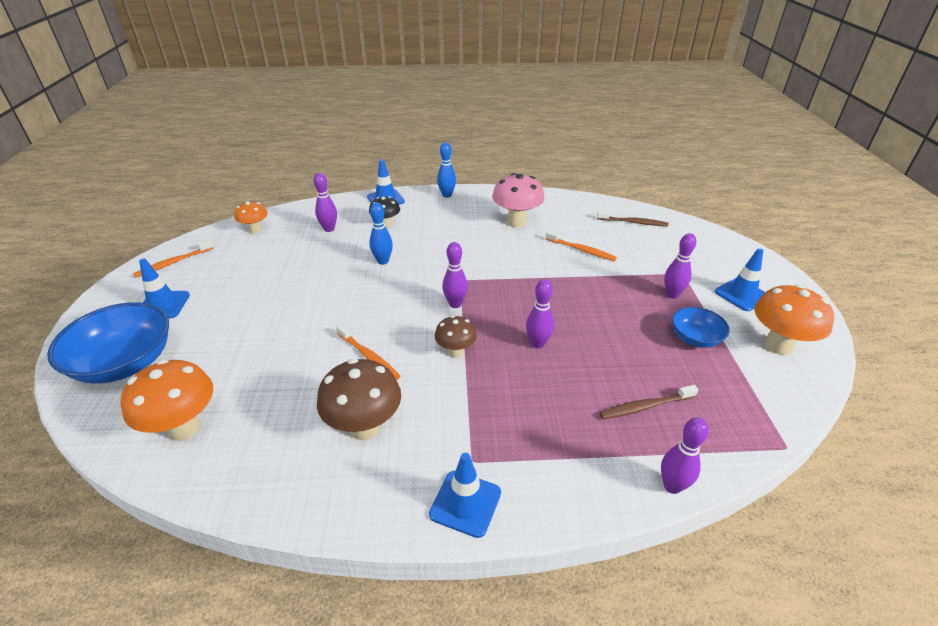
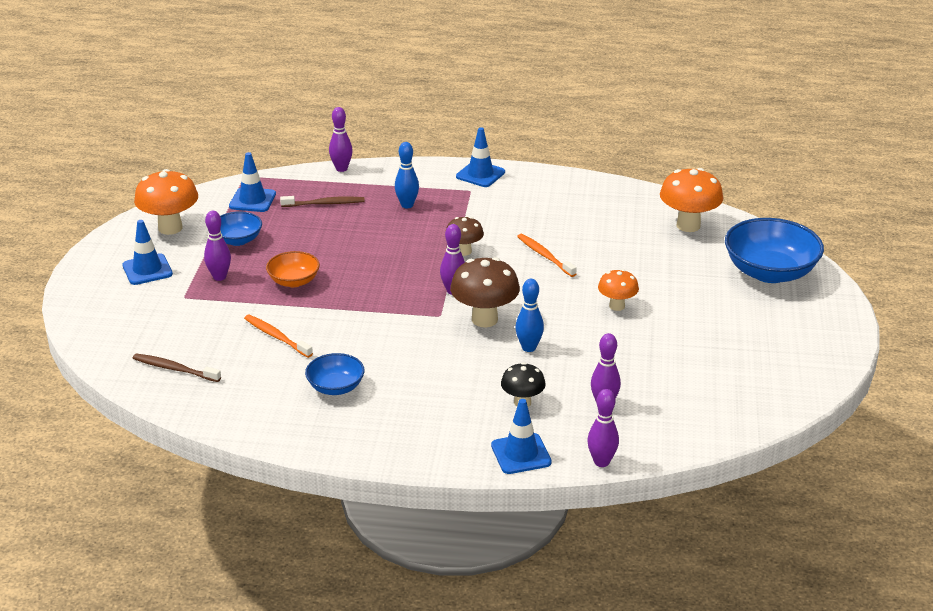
camera: 170 degrees left, 5 degrees down
orange toothbrush [133,240,214,278] -> none
blue traffic cone [139,259,190,319] -> blue traffic cone moved to [229,152,276,212]
orange mushroom [234,201,268,234] -> orange mushroom moved to [598,269,639,311]
brown mushroom [317,359,401,440] -> brown mushroom moved to [450,257,520,327]
blue bowling pin [437,142,456,198] -> blue bowling pin moved to [395,142,419,208]
pink mushroom [492,173,545,228] -> blue bowl [305,353,364,395]
purple bowling pin [526,279,554,349] -> purple bowling pin moved to [587,389,619,467]
none -> orange bowl [266,251,320,287]

